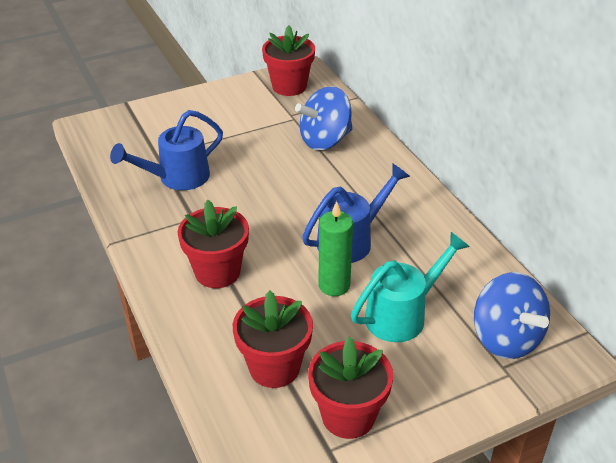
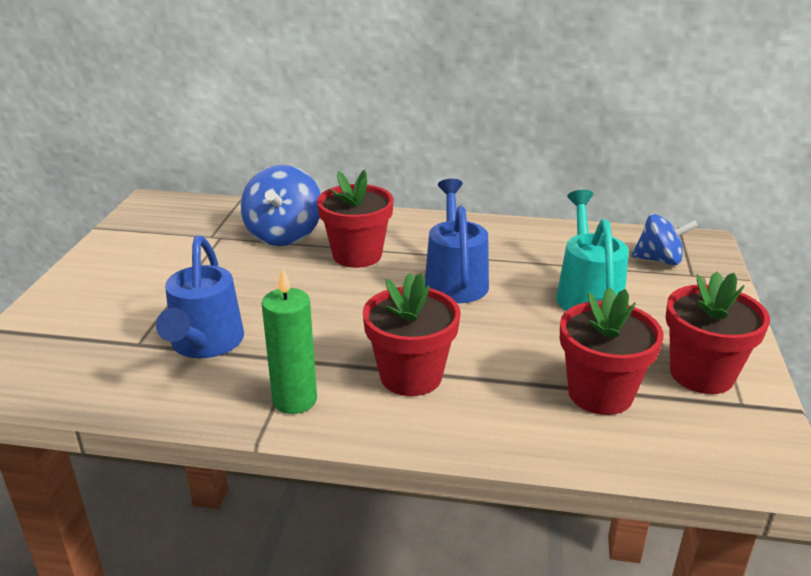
camera: 55 degrees left, 10 degrees down
red flower pot [262,25,315,96] -> red flower pot moved to [317,170,394,268]
green candle [318,201,353,296] -> green candle moved to [261,268,317,414]
blue spinning top [474,272,550,359] -> blue spinning top [632,214,698,265], size x0.66

